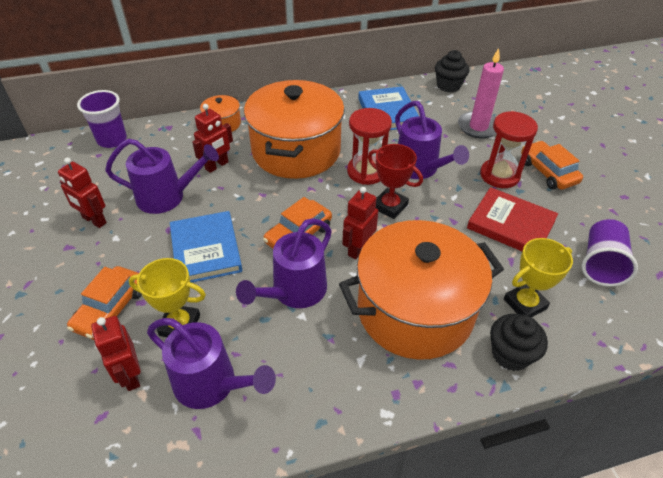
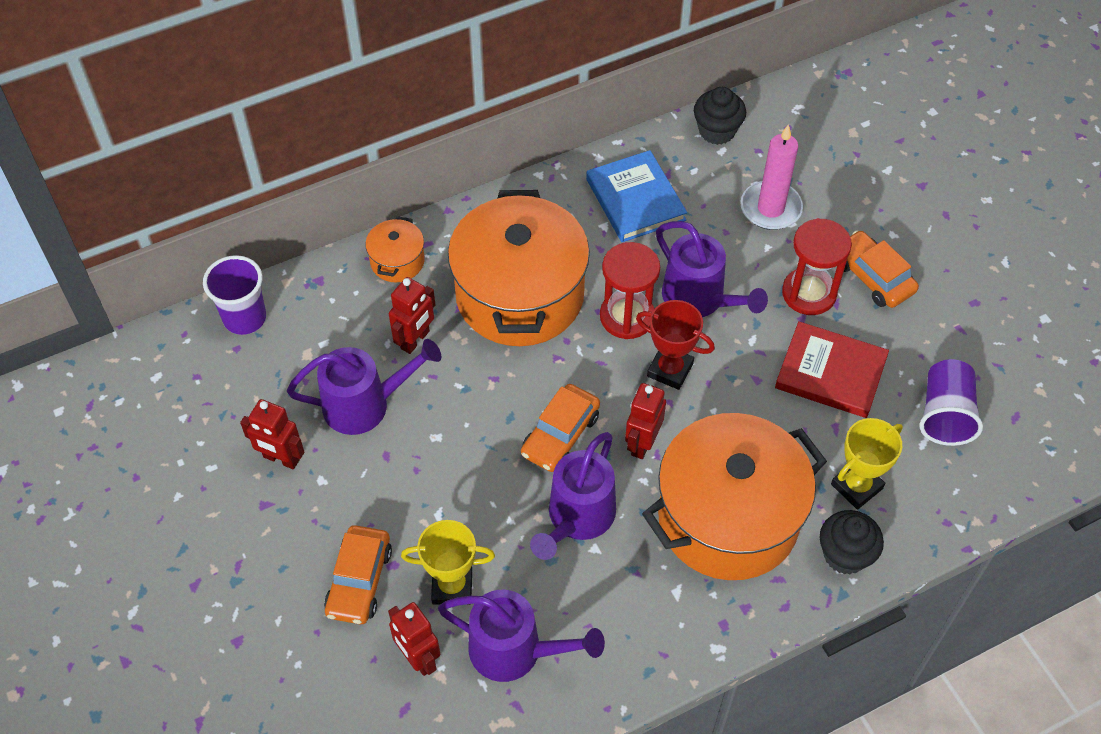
camera: 10 degrees left, 10 degrees up
blue book [170,211,242,283] -> none

